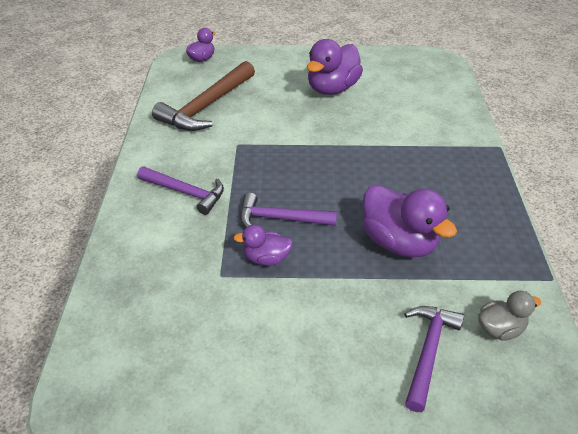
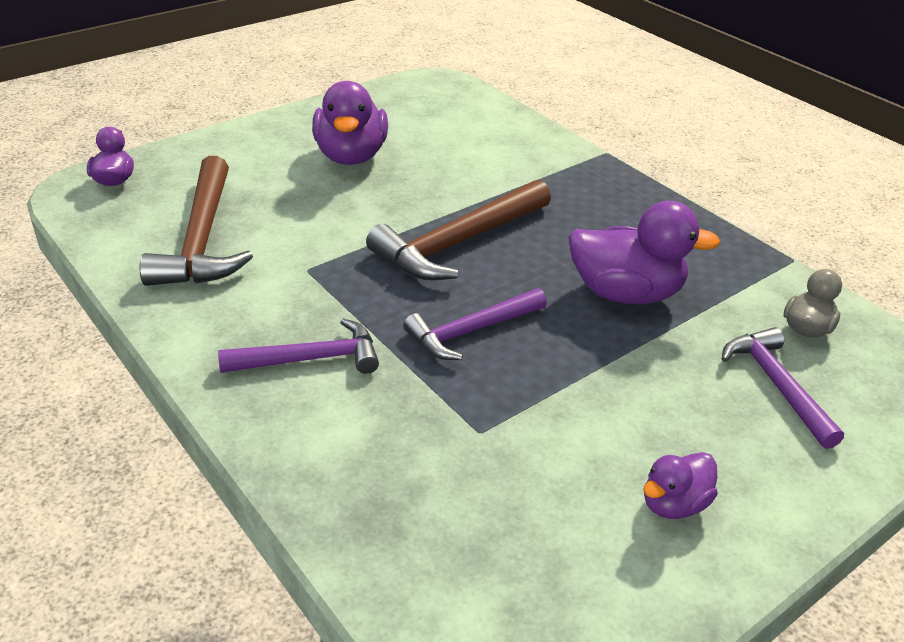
camera: 40 degrees left, 5 degrees down
purple duck [233,224,293,266] -> purple duck moved to [643,452,718,519]
none -> brown hammer [366,179,551,280]

